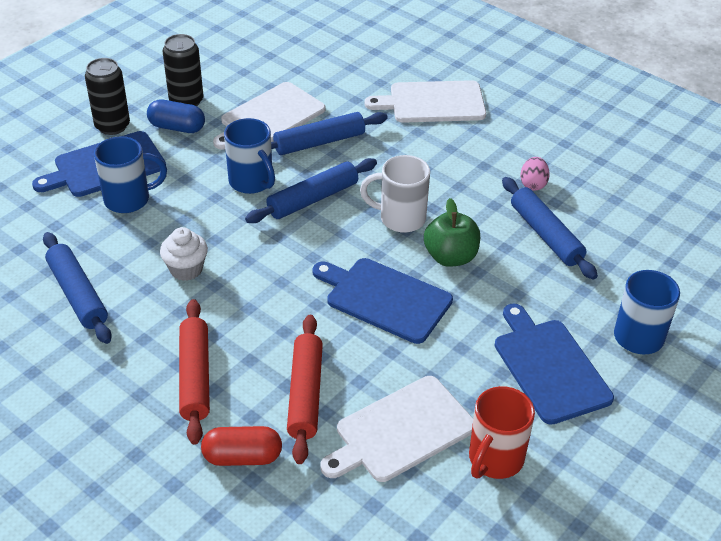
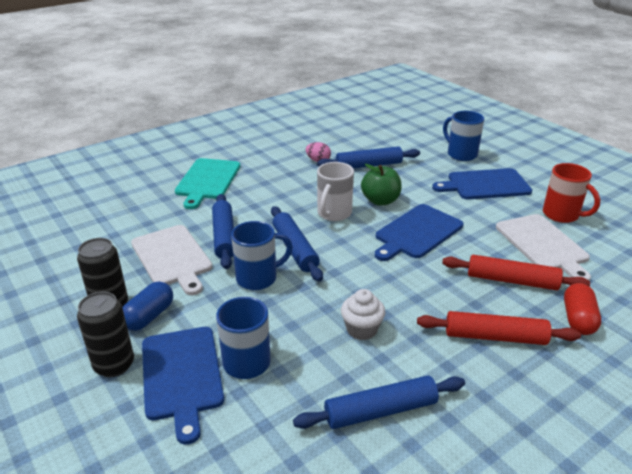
camera: 75 degrees left, 10 degrees down
white cutting board [365,80,486,123] -> turquoise cutting board [175,158,240,209]

